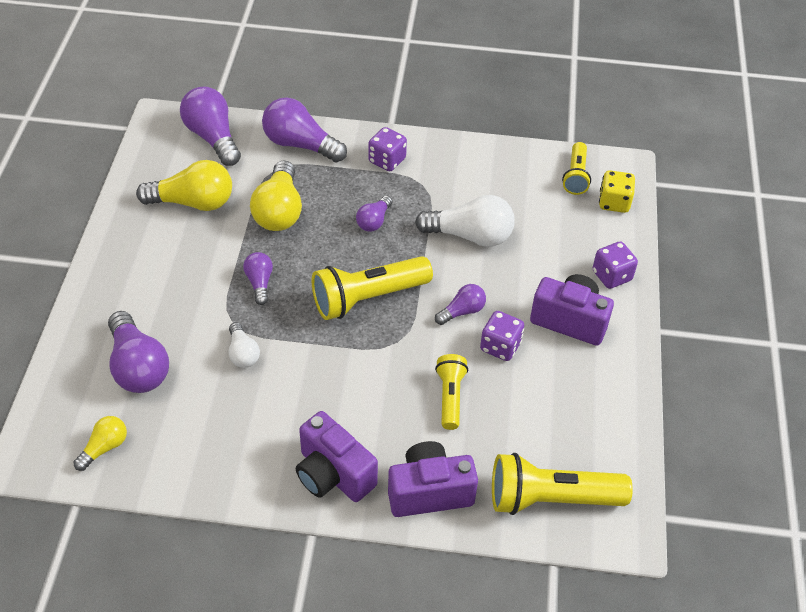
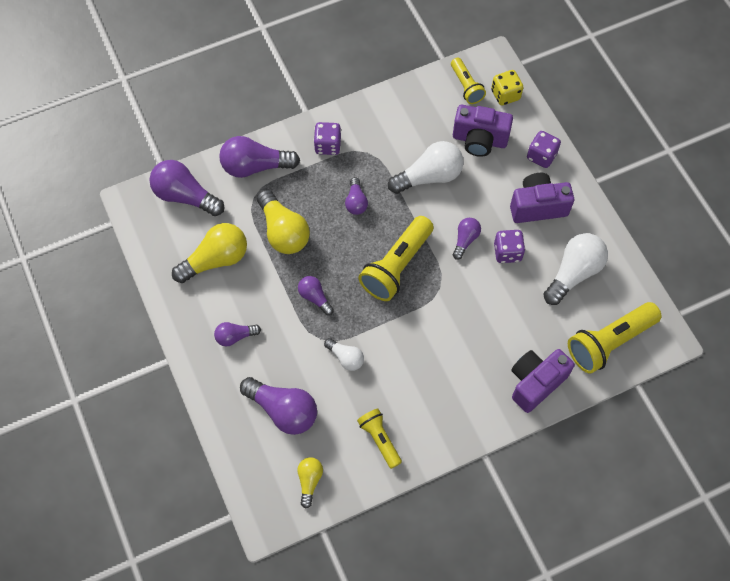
camera: 30 degrees left, 15 degrees up
purple camera [296,411,378,502] -> purple camera moved to [453,105,513,157]
yellow flashlight [435,354,468,430] -> yellow flashlight moved to [357,408,402,469]
none -> purple light bulb [214,322,261,346]
none -> white light bulb [543,233,608,305]

